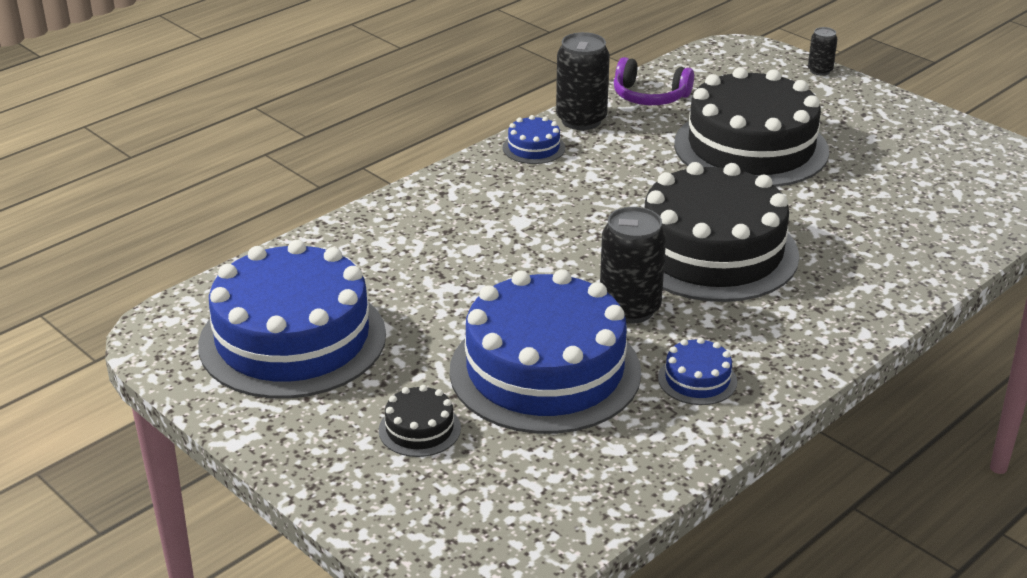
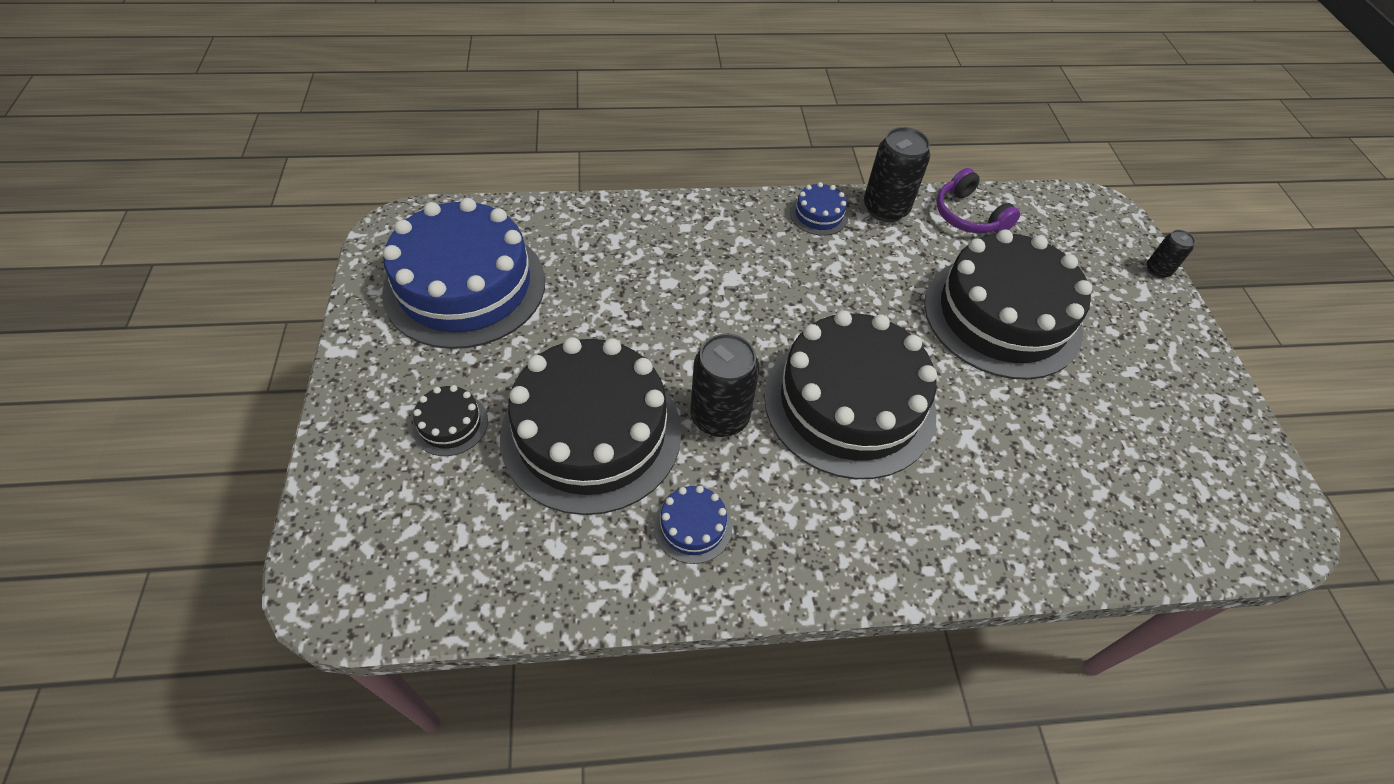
camera: 35 degrees right, 20 degrees up
blue cake [450,269,641,434] -> black cake [500,337,681,515]

